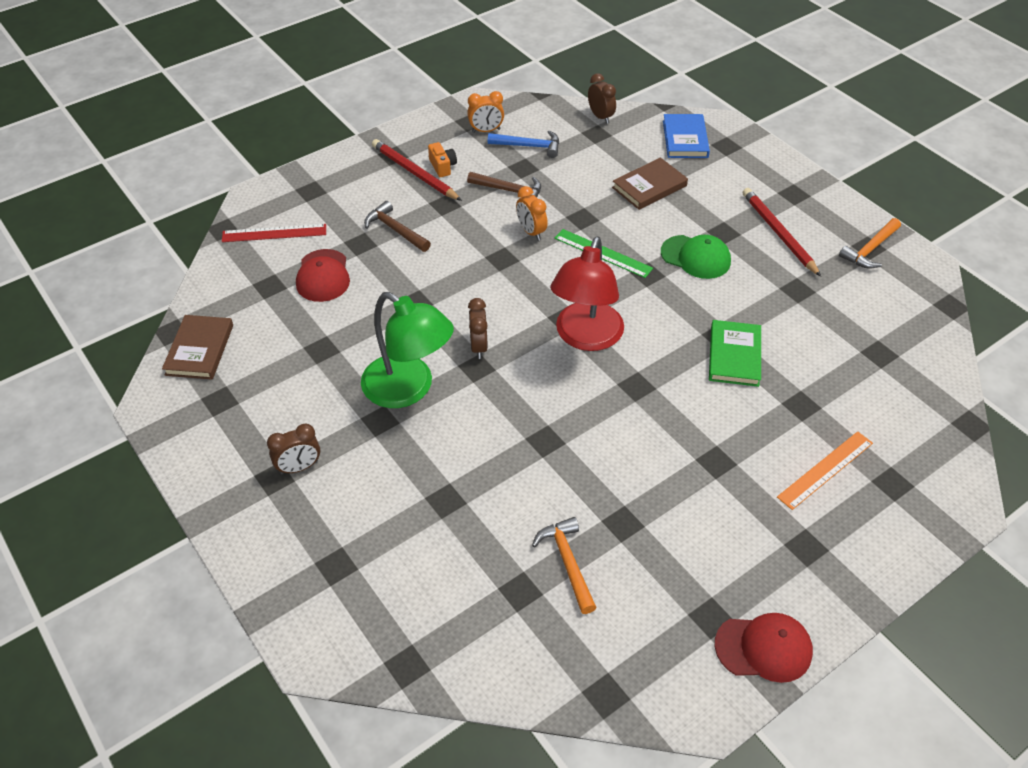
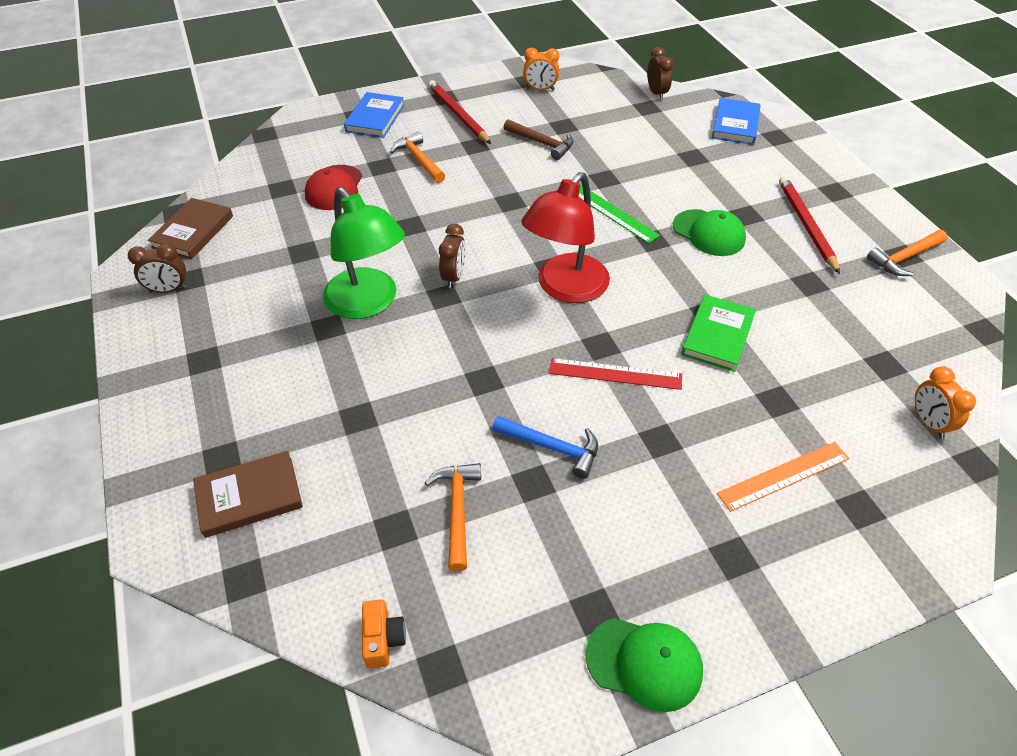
camera: 15 degrees right, 0 degrees up
red ruler [222,224,326,242] -> red ruler moved to [549,358,682,390]
brown clock [267,424,320,474] -> brown clock moved to [128,243,188,293]
brown hammer [364,201,431,252] -> orange hammer [390,132,445,183]
orange camera [428,142,457,177] -> orange camera moved to [362,600,406,669]
blue hammer [488,130,559,158] -> blue hammer moved to [492,416,598,479]
orange clock [516,186,548,240] -> orange clock moved to [915,366,976,439]
brown book [612,158,688,210] -> brown book moved to [193,451,303,538]
red cap [715,613,813,683] -> green cap [586,618,703,712]
none -> blue book [344,92,404,138]

